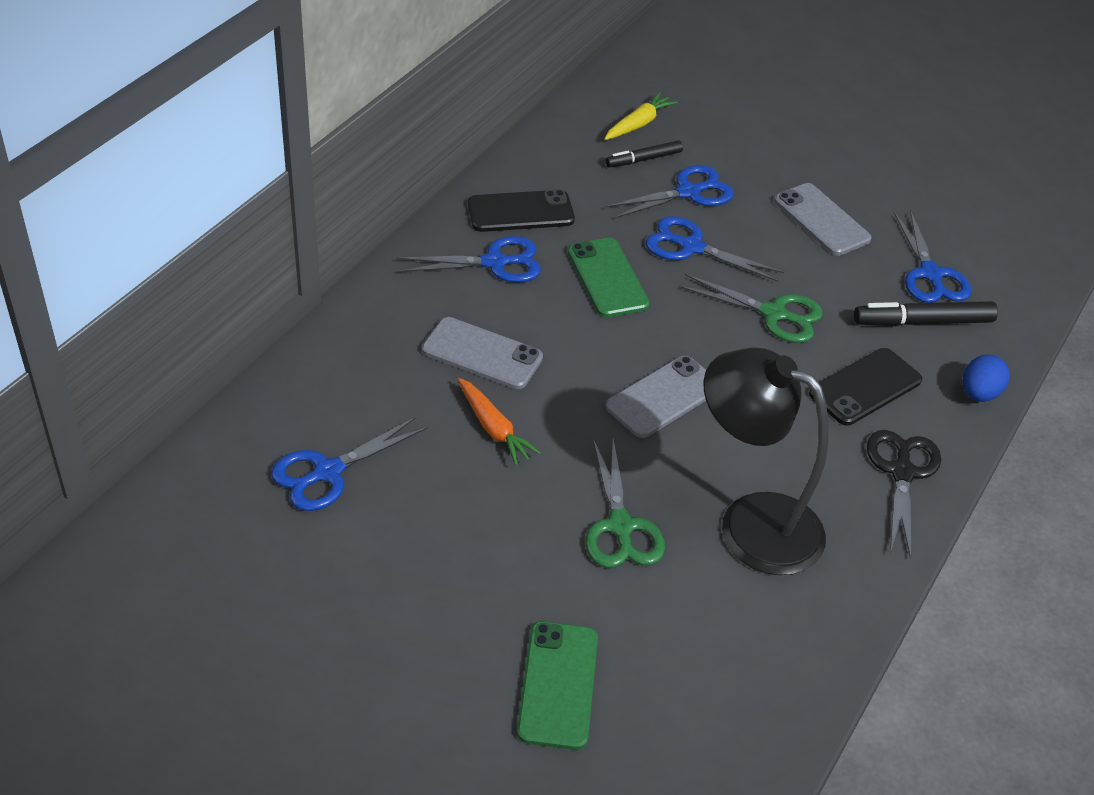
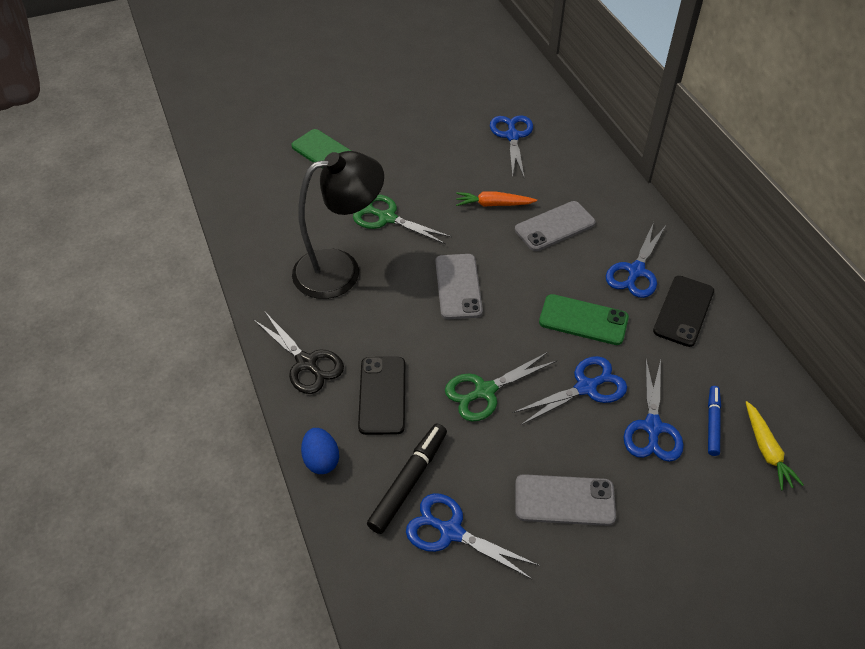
camera: 130 degrees right, 5 degrees up
black marker [605,141,683,167] -> blue marker [708,386,721,456]

